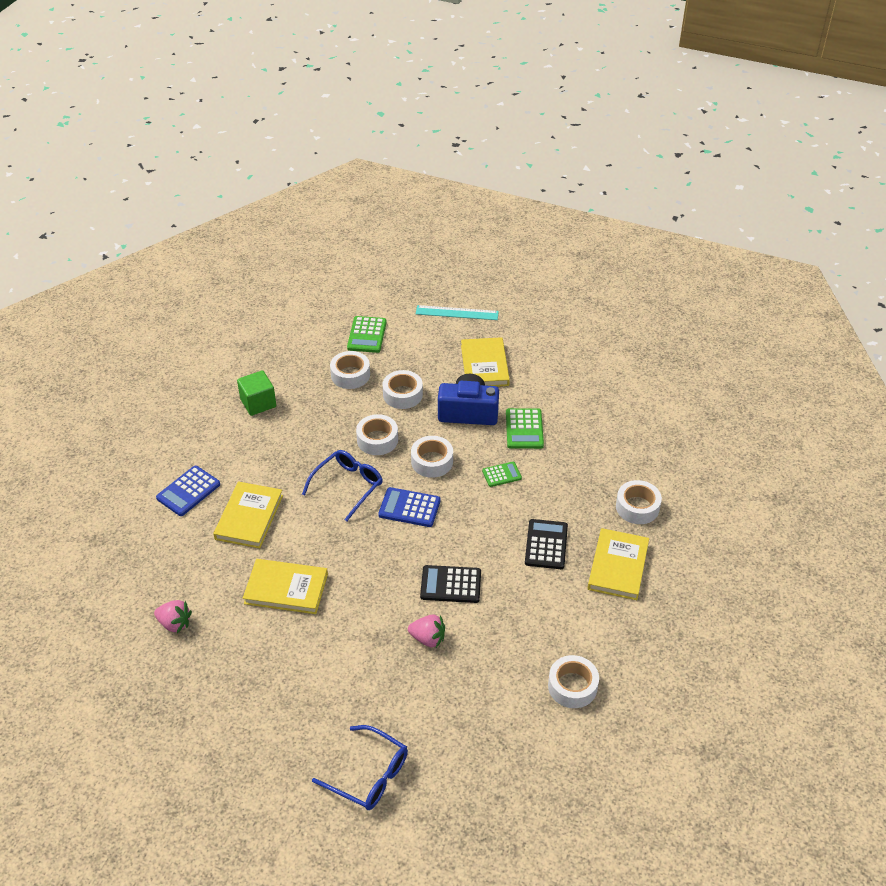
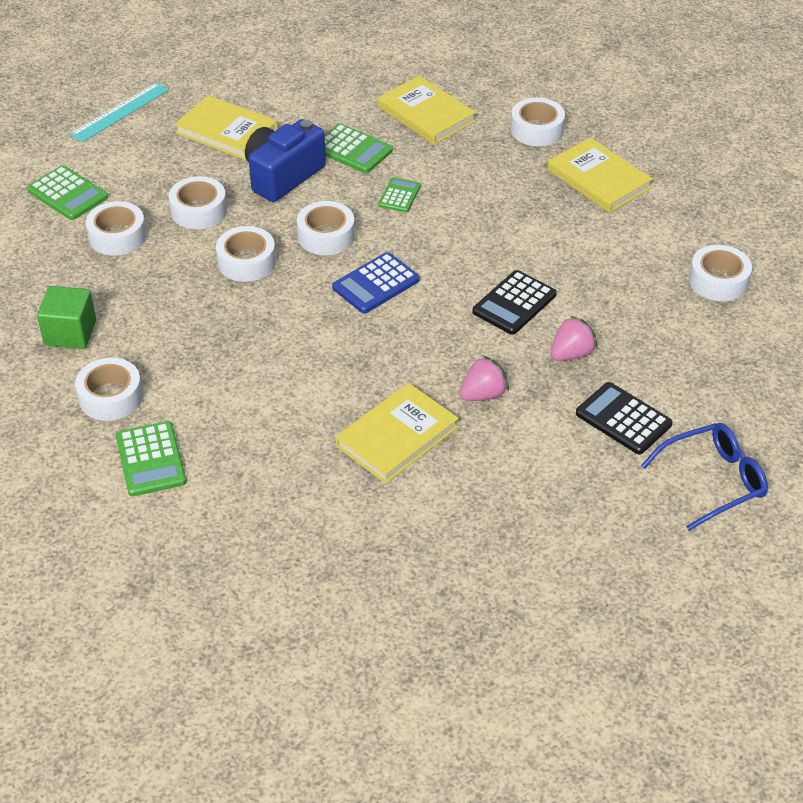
camera: 55 degrees left, 0 degrees up
pink strawberry [154,600,192,633] -> pink strawberry moved to [459,356,509,401]
blue calculator [156,466,220,516] -> green calculator [116,421,187,496]
yellow book [213,482,283,548] -> yellow book moved to [378,76,476,144]
blue glasses [302,450,383,521] -> none
black calculator [525,519,568,569] -> black calculator moved to [576,382,672,454]
none -> white tape [75,358,143,421]

